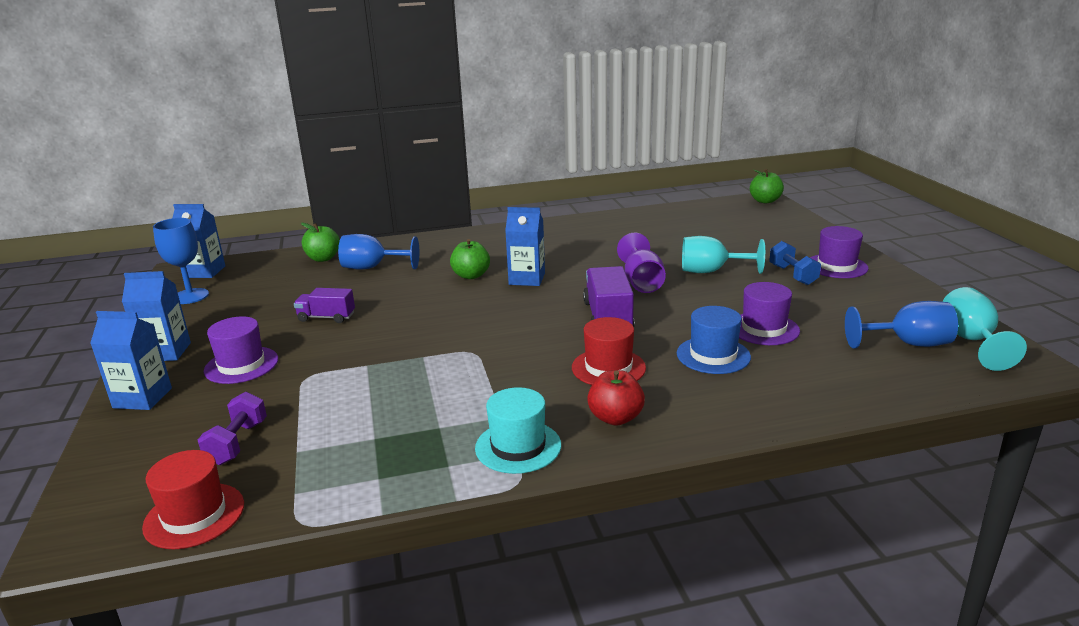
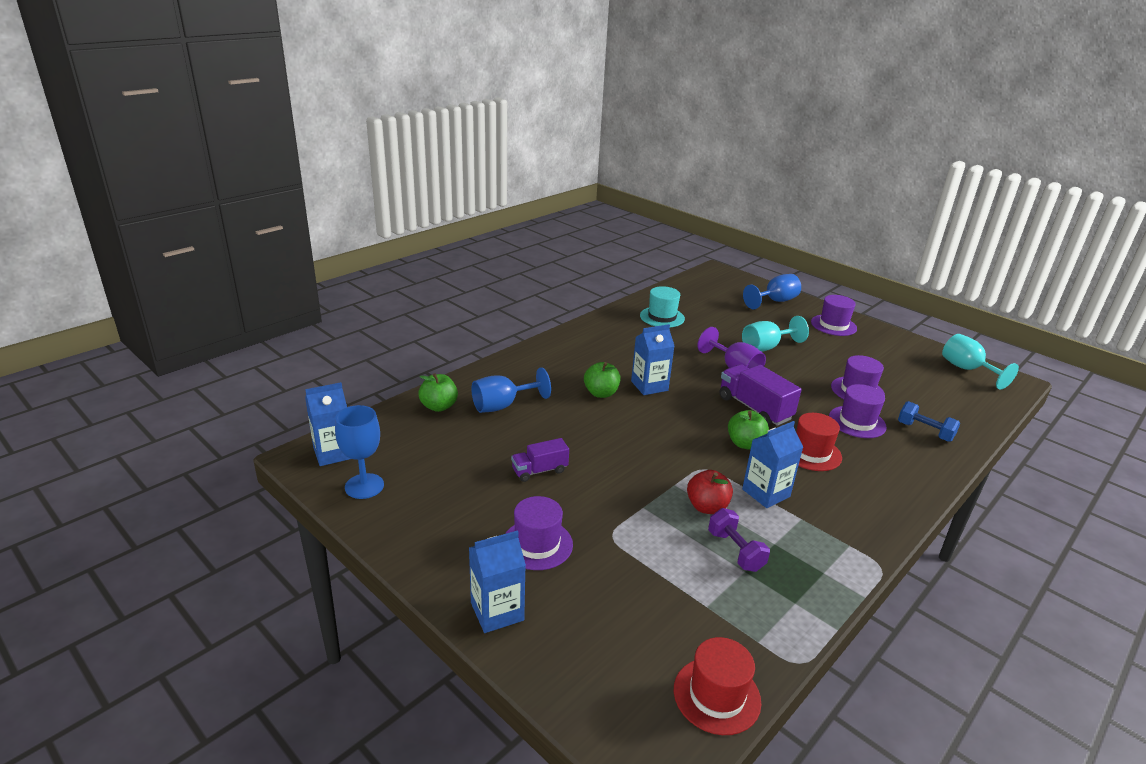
camera: 35 degrees left, 5 degrees up
blue carton [122,271,191,361] -> blue carton moved to [742,421,804,508]
purple dumbbell [198,392,267,465] -> purple dumbbell moved to [708,508,770,572]
turquoise hat [475,387,561,474] -> turquoise hat moved to [640,286,685,328]
red apple [587,370,645,426] -> red apple moved to [687,470,733,514]
blue hat [677,306,751,374] -> purple hat [829,384,887,438]
green apple [750,169,784,203] -> green apple moved to [728,410,769,450]
blue dumbbell [769,241,821,285] -> blue dumbbell moved to [898,401,960,442]
blue goblet [845,301,958,349] -> blue goblet moved to [743,274,801,309]

